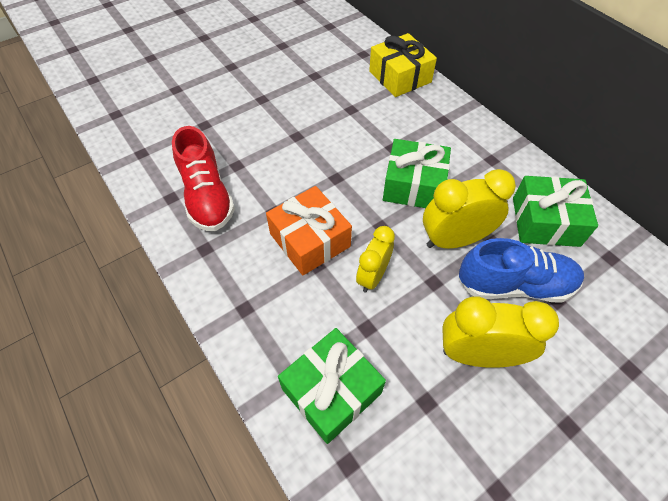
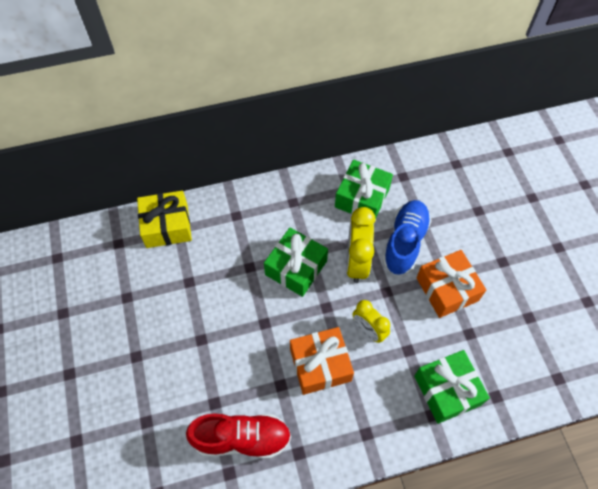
camera: 70 degrees left, 5 degrees up
yellow clock [442,296,559,368] -> orange gift [416,250,486,318]

